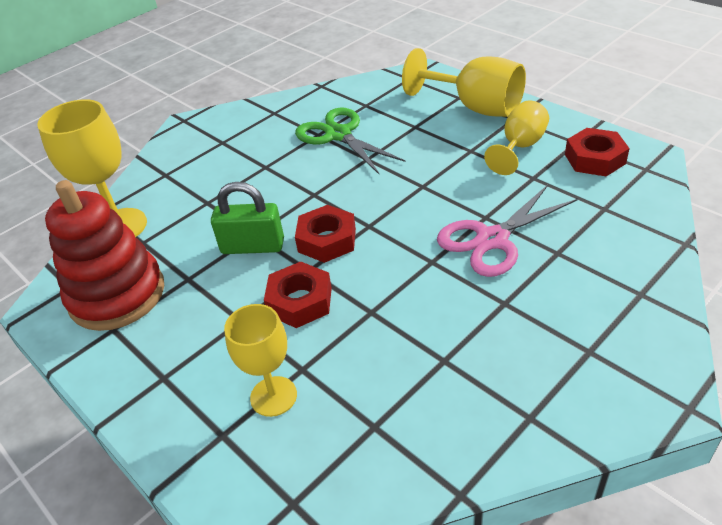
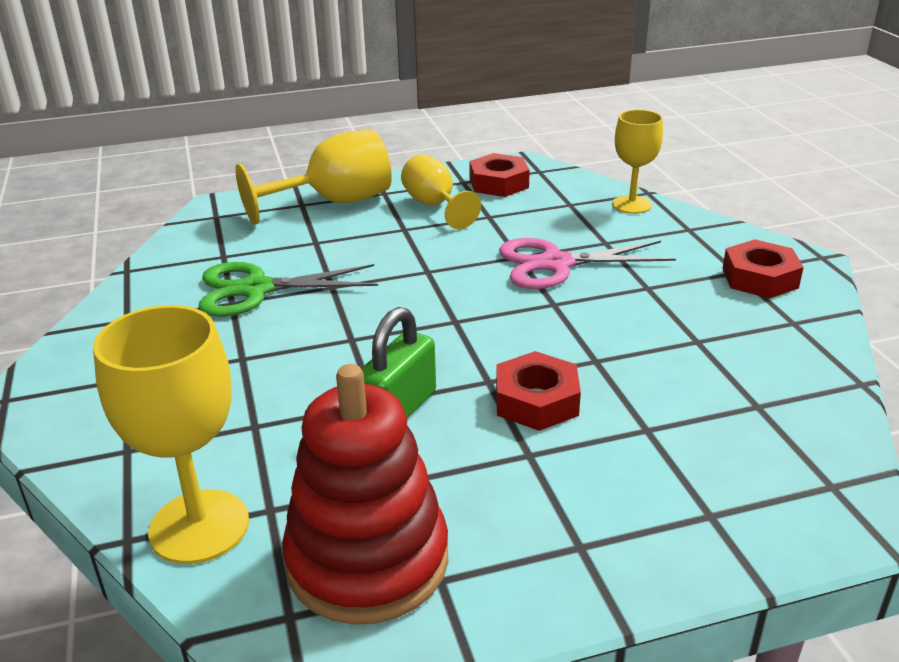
camera: 65 degrees left, 10 degrees down
yellow goblet [224,304,297,417] -> yellow goblet moved to [612,110,663,214]
red nut [295,205,356,263] -> red nut moved to [722,239,804,299]
pink scissors [437,185,578,277] -> pink scissors turned 90 degrees clockwise [499,238,676,289]

